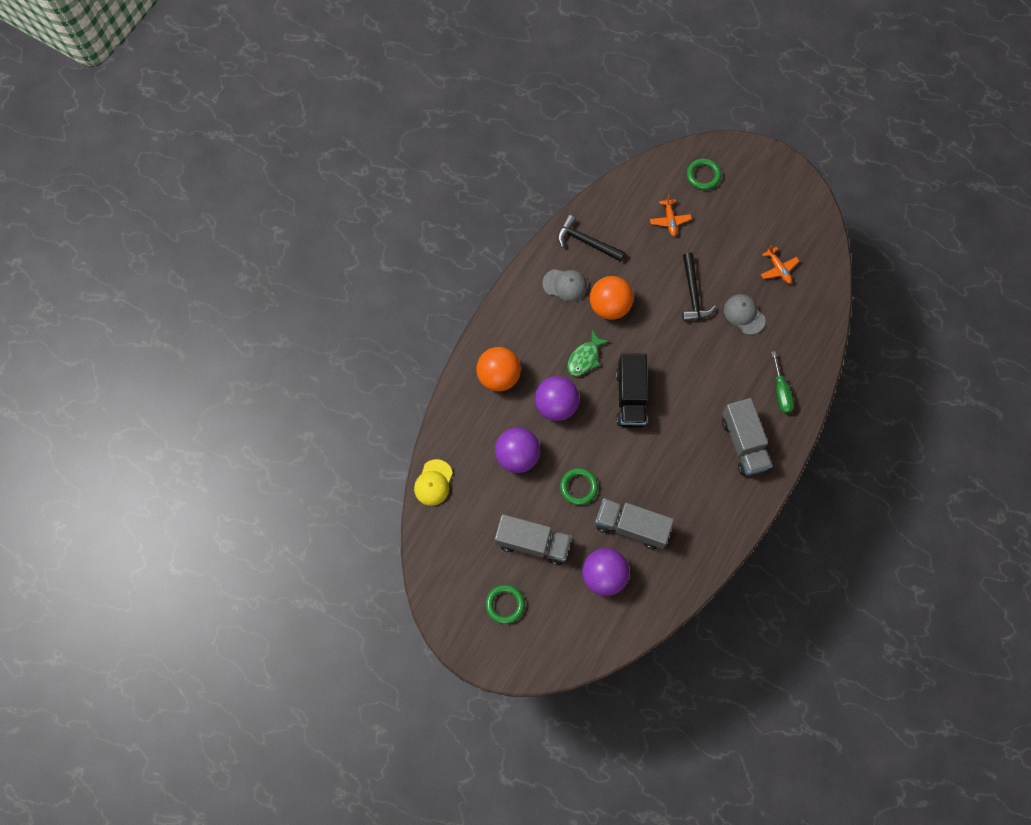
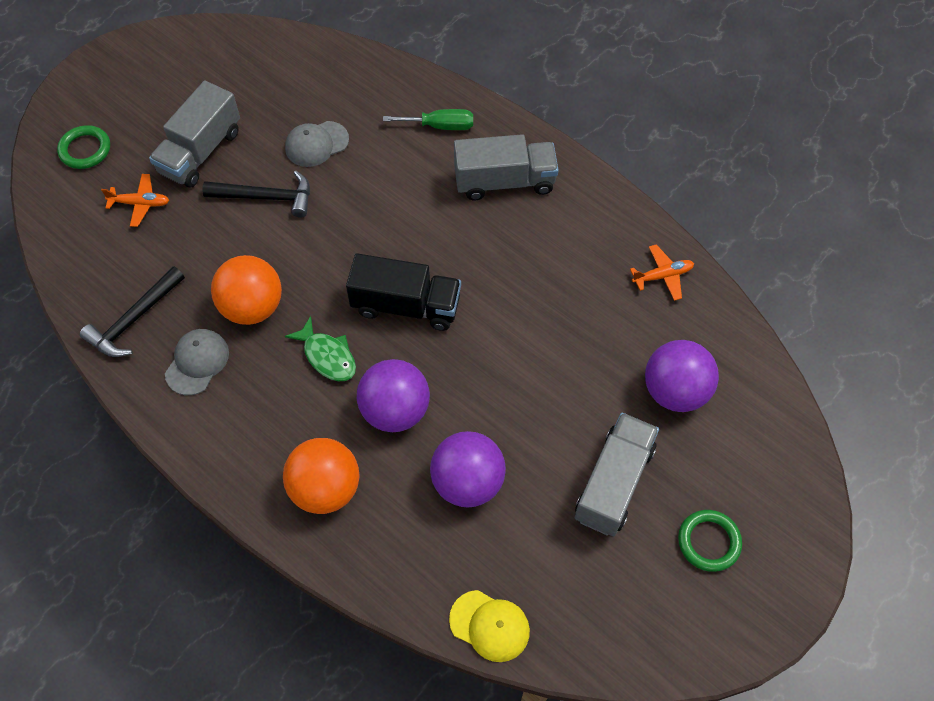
camera: 80 degrees left, 10 degrees down
green ring [560,468,598,505] -> none
grey truck [595,498,674,549] -> grey truck moved to [149,80,240,188]
orange plane [761,245,799,284] -> orange plane moved to [630,244,694,301]

